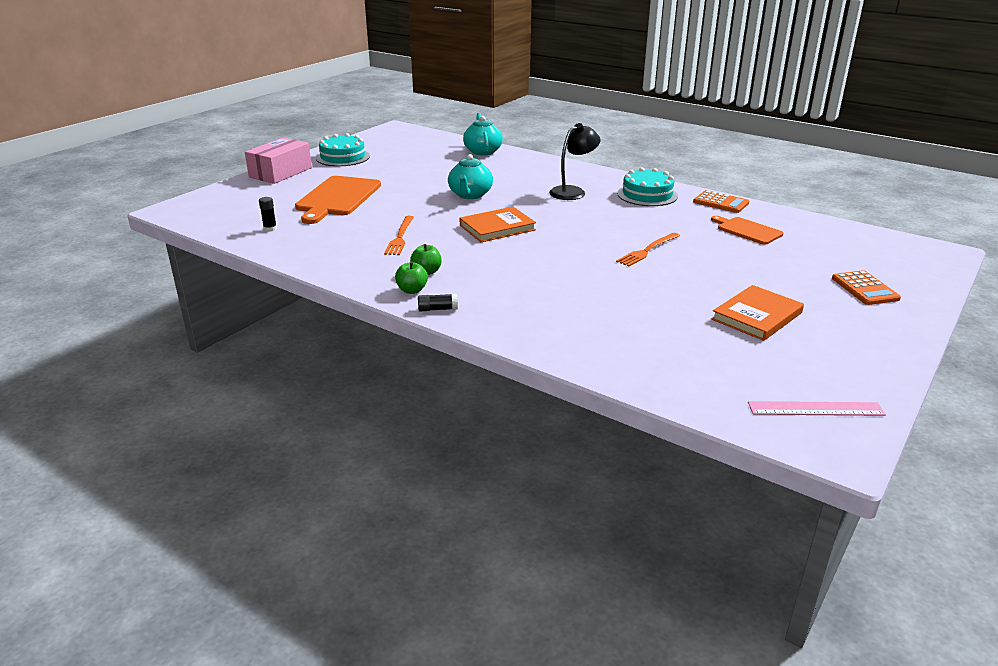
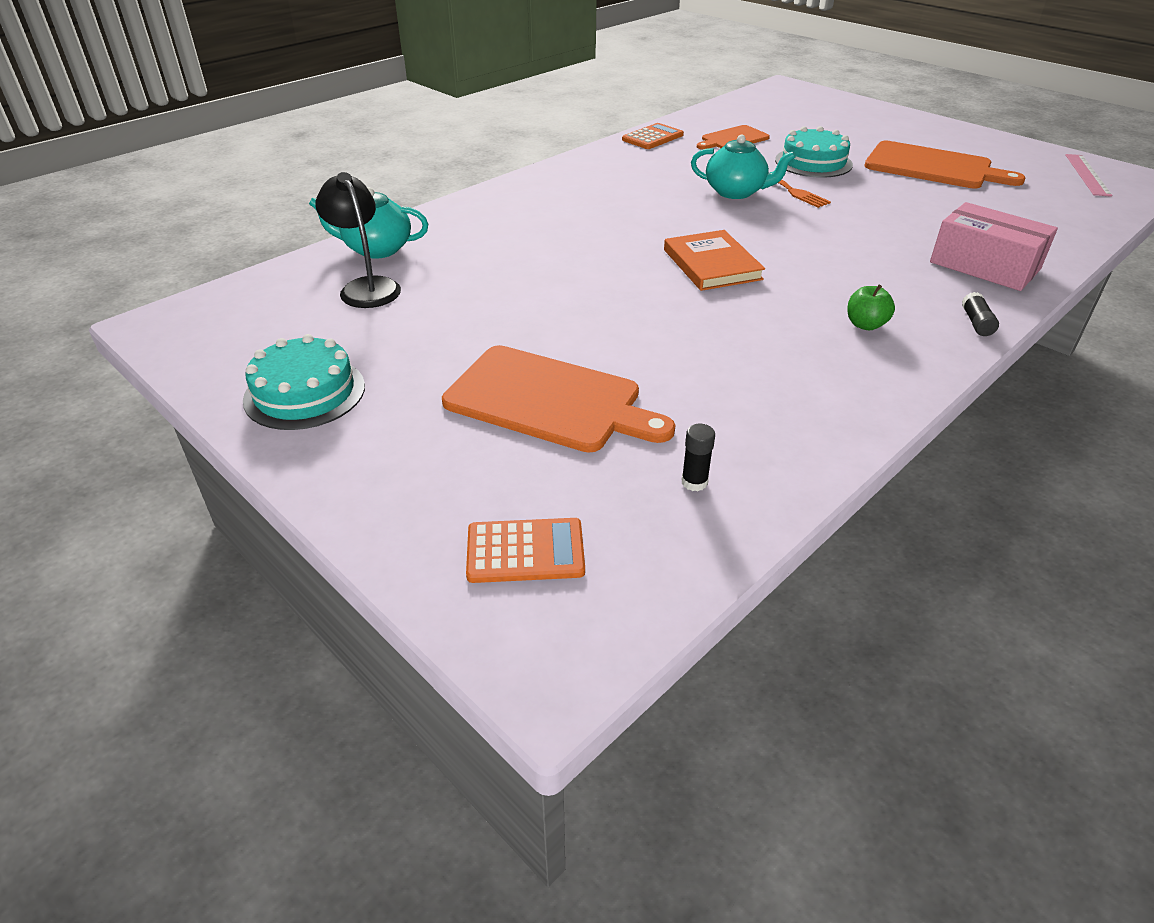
camera: 80 degrees left, 10 degrees up
pink box [245,137,312,184] -> pink box moved to [930,202,1058,291]
orange fork [384,216,414,255] -> none
green apple [395,261,428,294] -> none
turquoise teapot [448,154,493,199] -> turquoise teapot moved to [691,135,796,199]
black lamp [549,123,600,200] -> black lamp moved to [316,172,401,308]
turquoise cake [617,167,678,206] -> turquoise cake moved to [775,126,853,178]
orange book [712,285,804,341] -> orange cutting board [864,141,1026,189]
orange calculator [832,270,901,305] -> orange calculator moved to [466,518,585,583]

